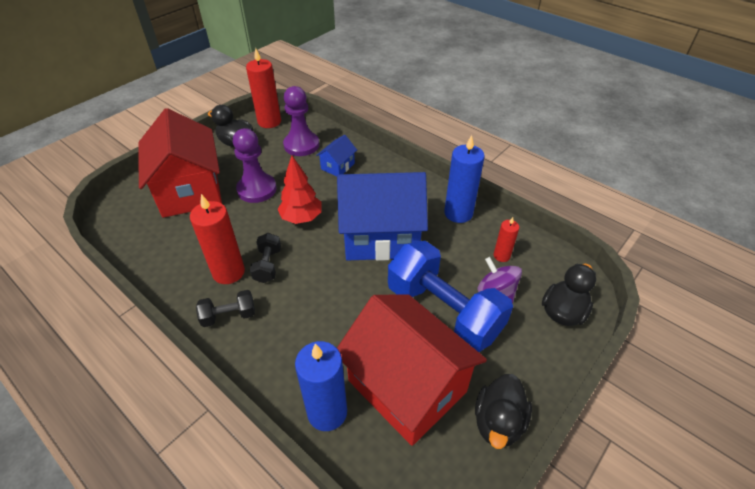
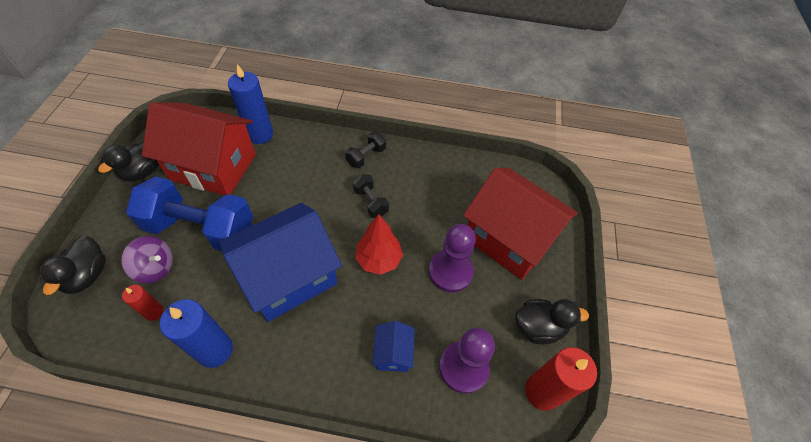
camera: 145 degrees right, 10 degrees up
red candle [190,194,245,284] -> none
black duck [475,374,532,449] -> black duck turned 135 degrees counterclockwise [98,142,159,181]

